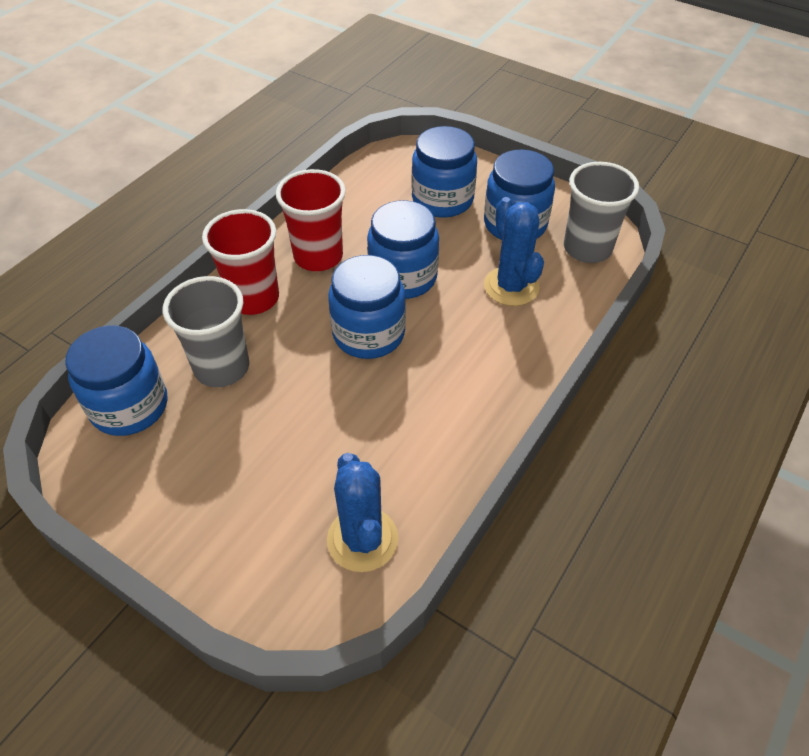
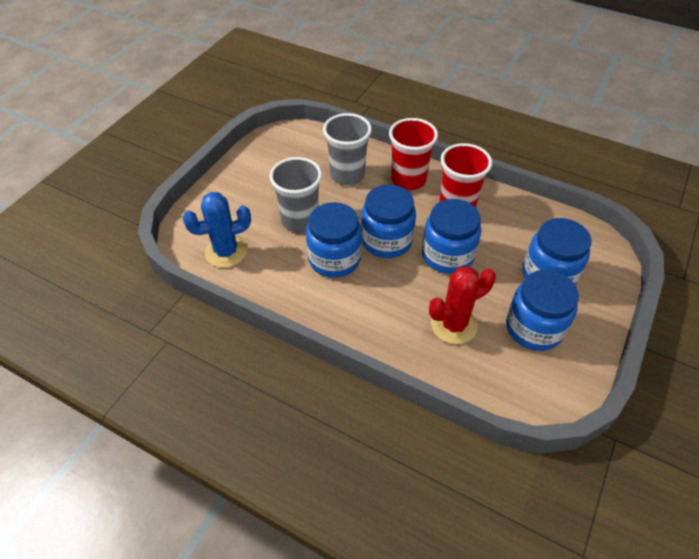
camera: 85 degrees right, 0 degrees up
blue jar [65,325,168,436] -> blue jar moved to [306,202,362,278]
blue cactus [484,197,544,306] -> red cactus [429,266,496,344]
grey cup [564,162,639,263] -> grey cup moved to [269,157,322,232]

